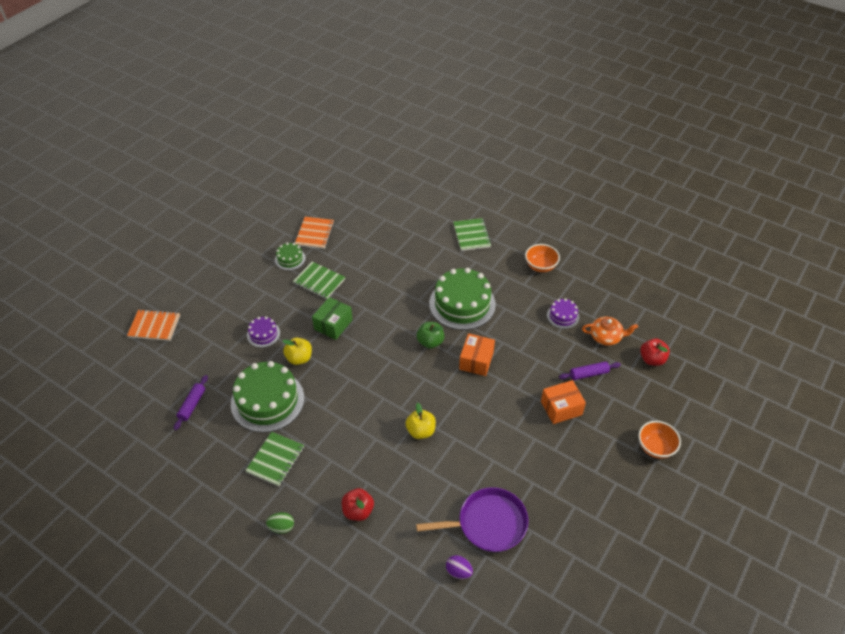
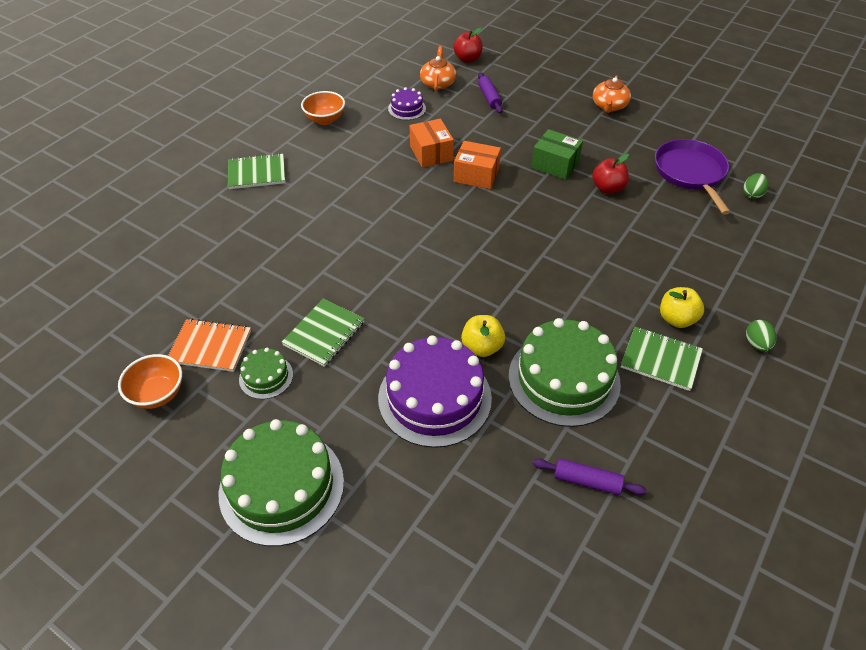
camera: 90 degrees left, 0 degrees up
orange notebook [127,309,180,341] -> none
purple cake [247,317,280,348] -> purple cake [378,335,492,448], size x2.07
green box [312,297,353,340] -> green box moved to [531,129,583,180]
red apple [342,488,374,521] -> red apple moved to [592,154,629,194]
yellow apple [405,403,436,439] -> yellow apple moved to [660,287,704,328]
green apple [417,322,444,349] -> none
green cake [429,268,496,330] -> green cake moved to [219,419,344,546]
purple egg [446,555,473,579] -> green egg [743,173,768,199]
orange box [541,380,586,424] -> orange box moved to [409,119,454,167]
orange bowl [638,421,681,459] -> orange bowl moved to [118,354,182,409]
none -> orange teapot [593,75,631,113]

